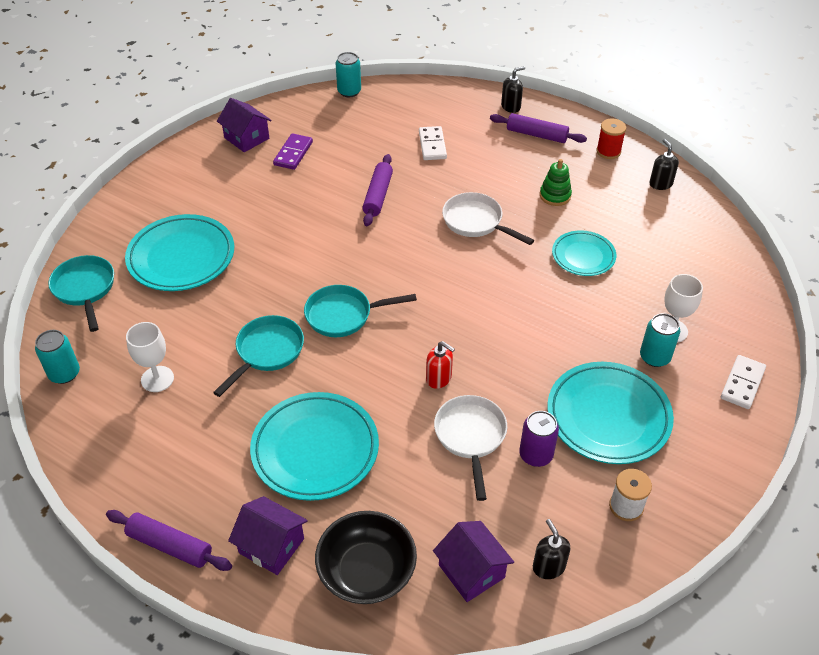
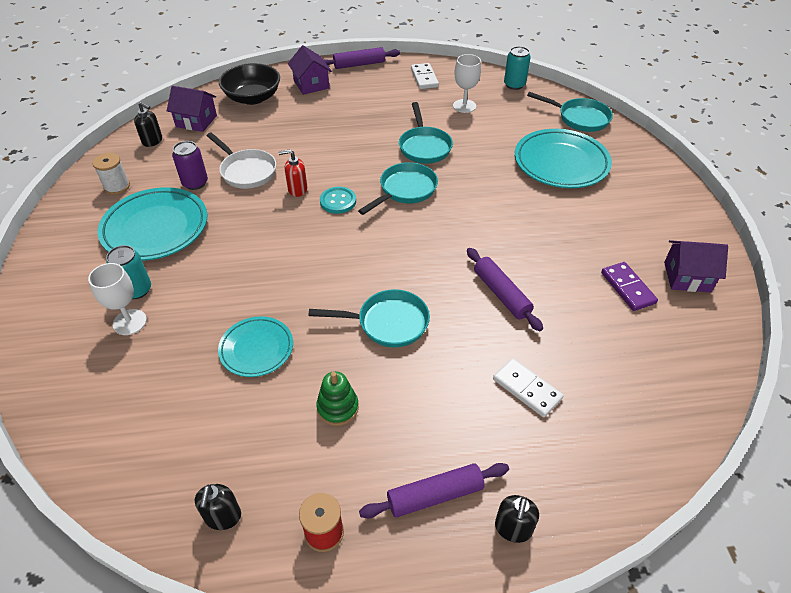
camera: 140 degrees right, 0 degrees up
purple house [228,496,308,575] -> purple house turned 75 degrees clockwise [288,45,332,95]
turquoise plate [250,392,379,501] -> none
turquoise can [335,52,361,97] -> none
white pan [442,192,534,245] -> turquoise pan [309,289,430,347]
black soap dispenser [649,139,679,190] -> black soap dispenser turned 60 degrees clockwise [195,484,241,530]
white domino [721,355,766,409] -> white domino moved to [411,63,439,89]
none -> turquoise button [320,187,356,214]

